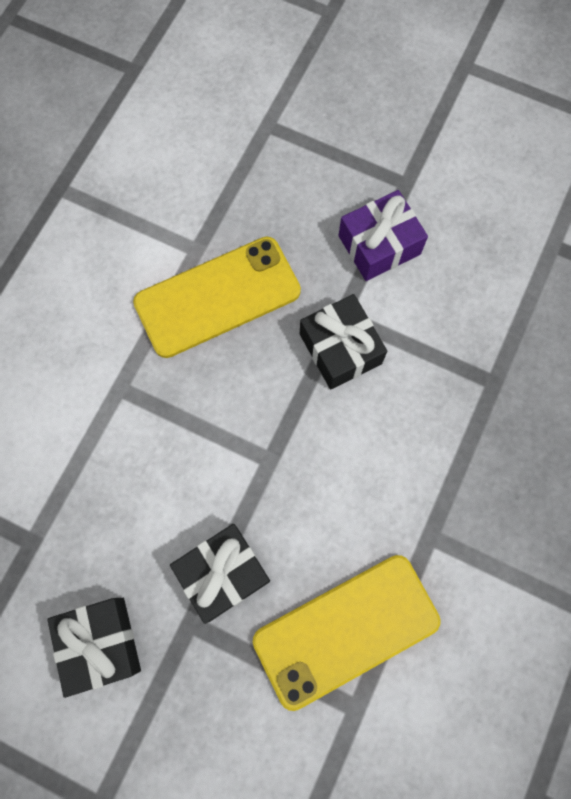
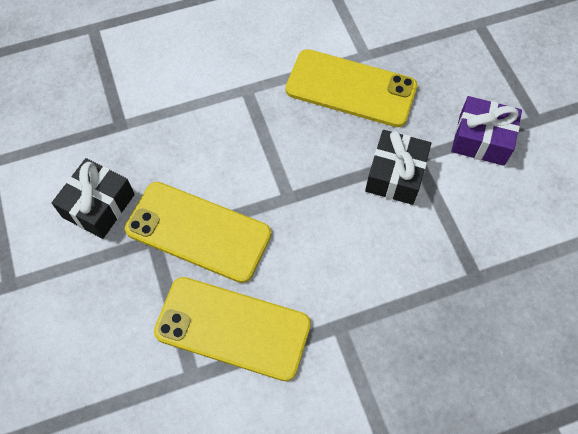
camera: 45 degrees right, 10 degrees down
black gift [170,524,270,624] -> yellow phone [125,182,271,283]

